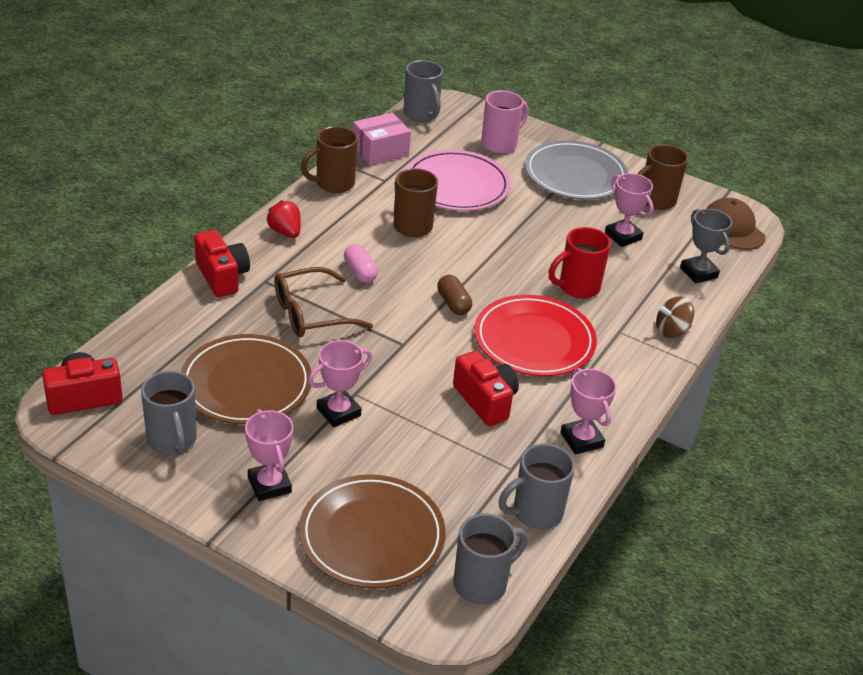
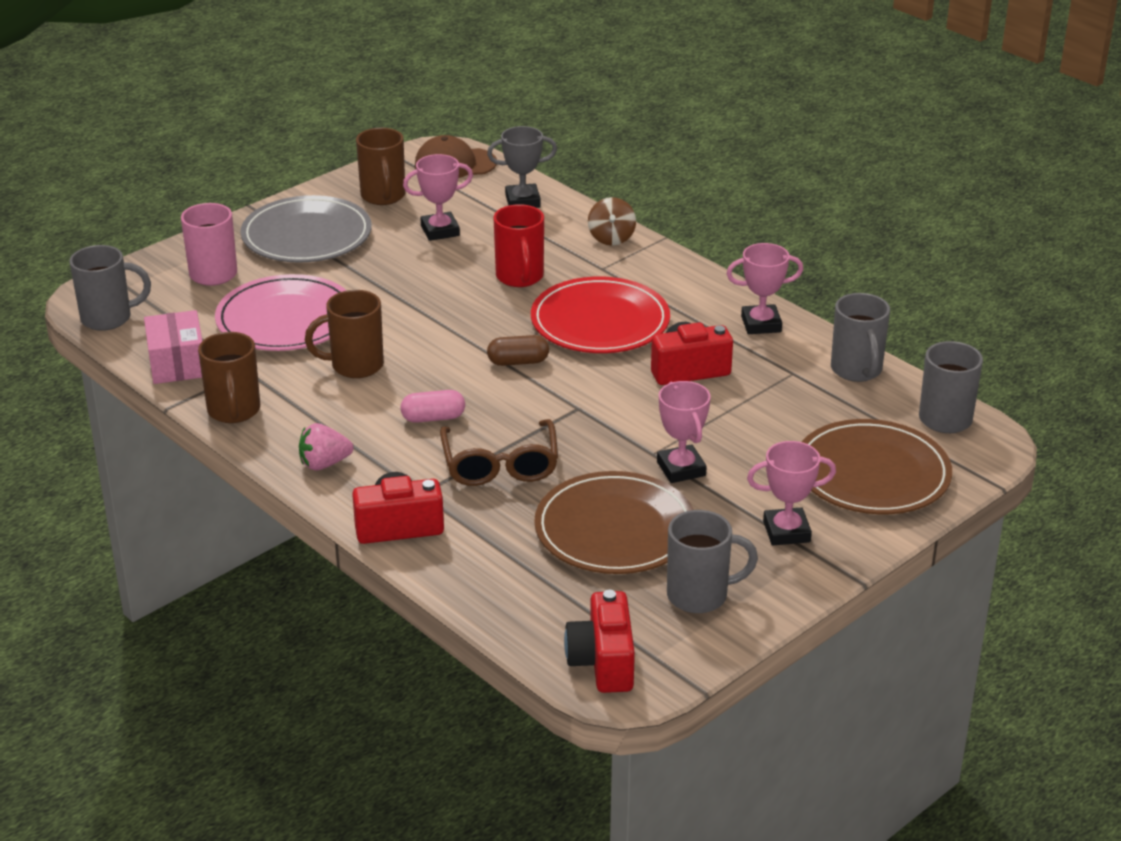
camera: 70 degrees left, 5 degrees down
red strawberry [267,200,301,238] -> pink strawberry [299,423,353,470]

